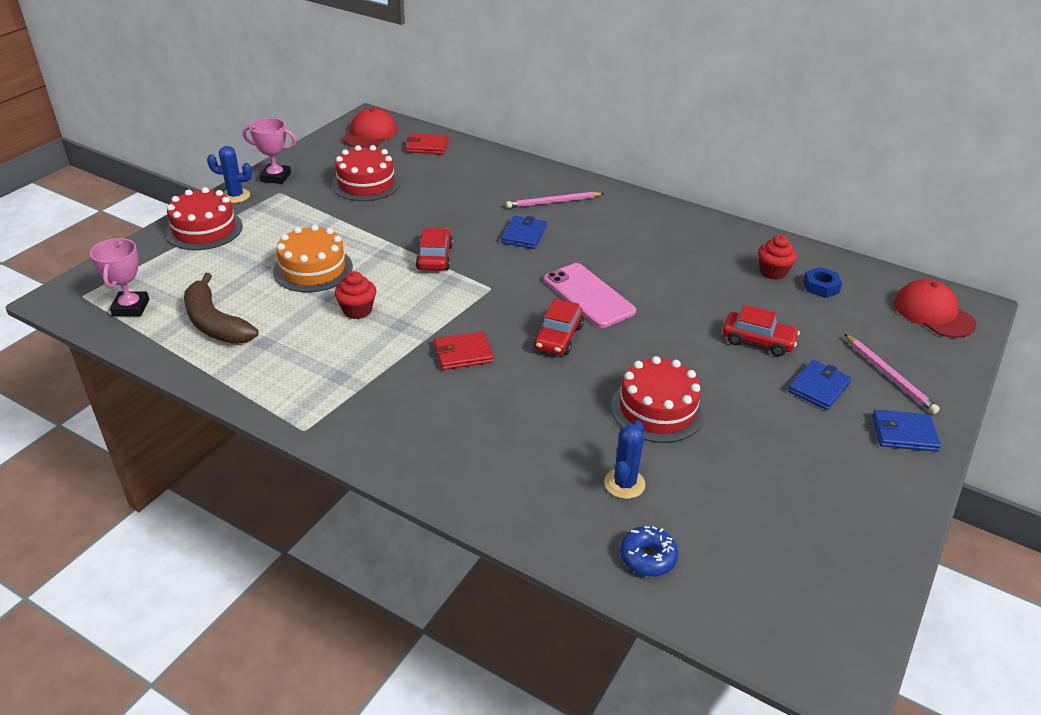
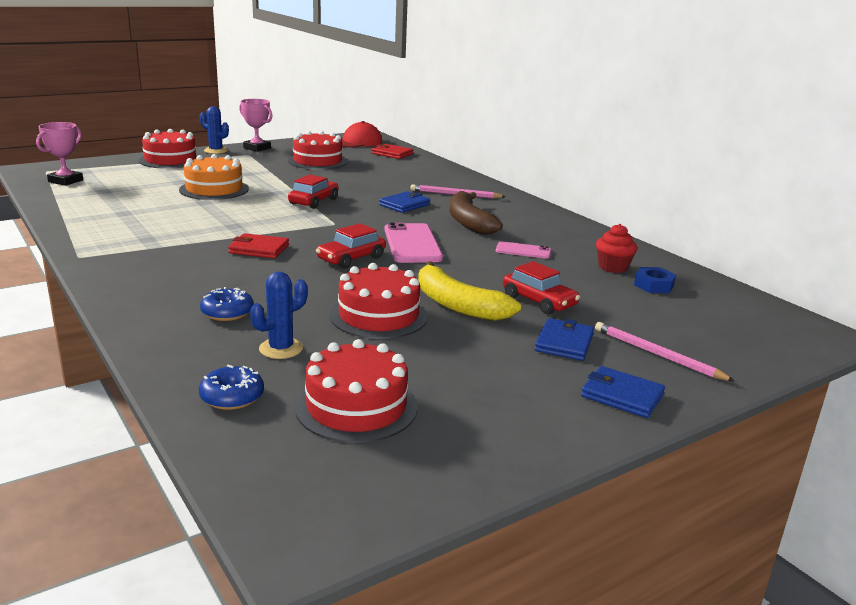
camera: 25 degrees right, 15 degrees down
brown banana [184,273,258,344] -> brown banana moved to [450,191,503,235]
red cupcake [335,271,376,319] -> none
blue wallet [788,360,852,410] -> blue wallet turned 45 degrees counterclockwise [535,318,594,361]
pink pencil [844,334,940,414] -> pink pencil turned 135 degrees clockwise [595,322,735,381]
red cap [894,279,976,338] -> none
none -> blue donut [200,287,254,321]
none -> red cake [295,339,417,443]
none -> yellow banana [418,261,521,321]
none -> pink phone [496,241,551,259]

